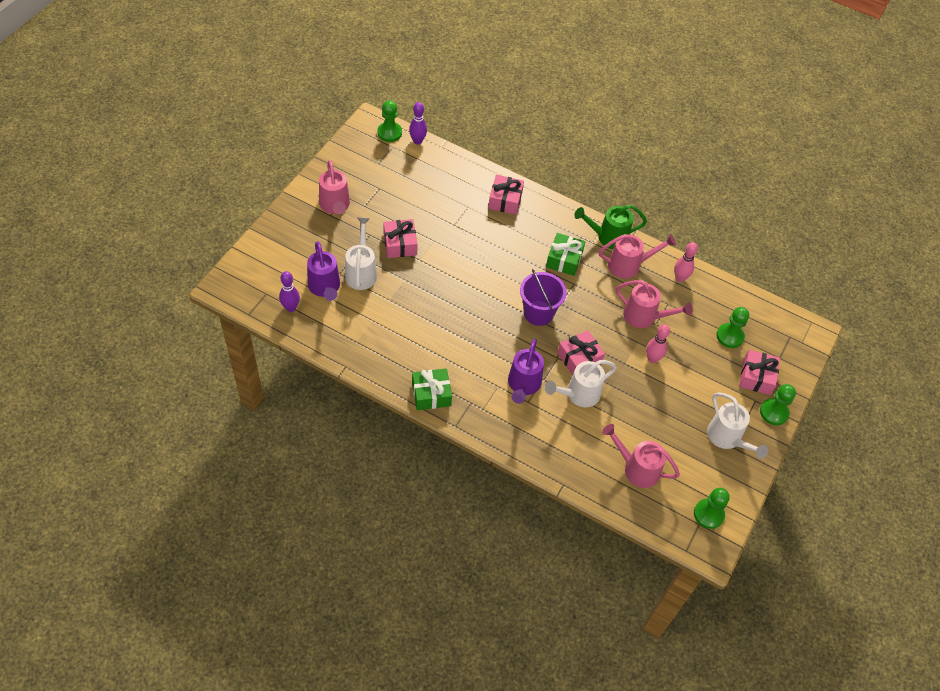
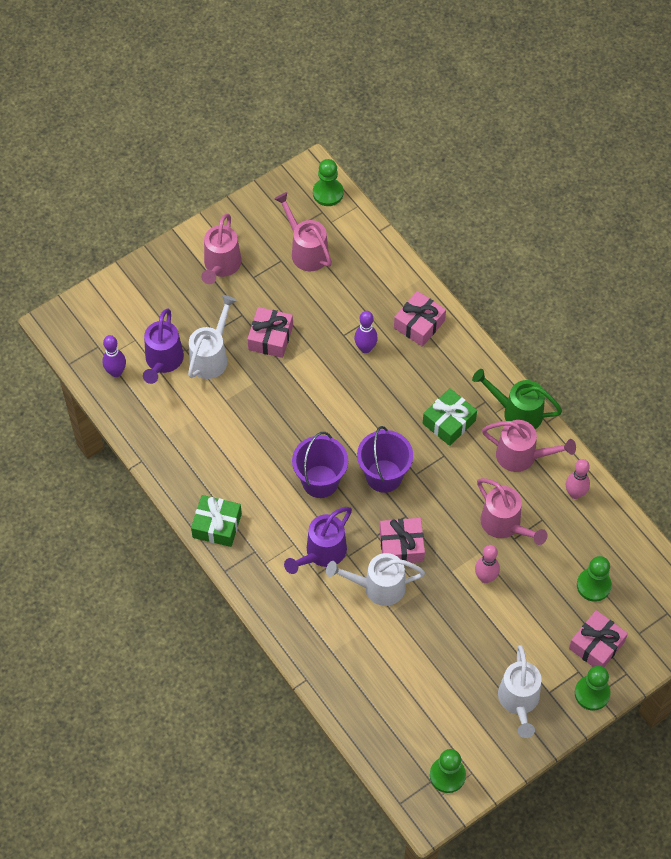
camera: 30 degrees right, 5 degrees up
purple bowling pin [409,102,427,145] -> purple bowling pin moved to [354,311,378,353]
pink watering can [602,424,680,488] -> pink watering can moved to [274,192,332,271]
none -> purple bucket [292,432,348,498]

